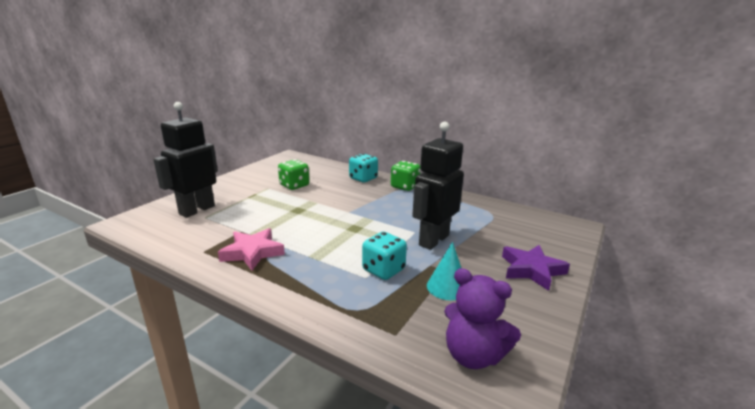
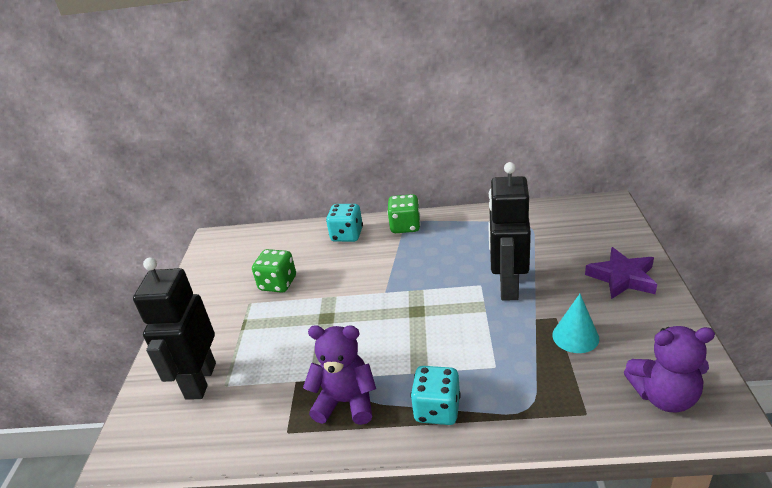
camera: 25 degrees left, 10 degrees up
pink star [218,228,285,271] -> purple teddy bear [303,325,376,425]
turquoise dice [362,232,407,280] -> turquoise dice moved to [410,366,461,425]

